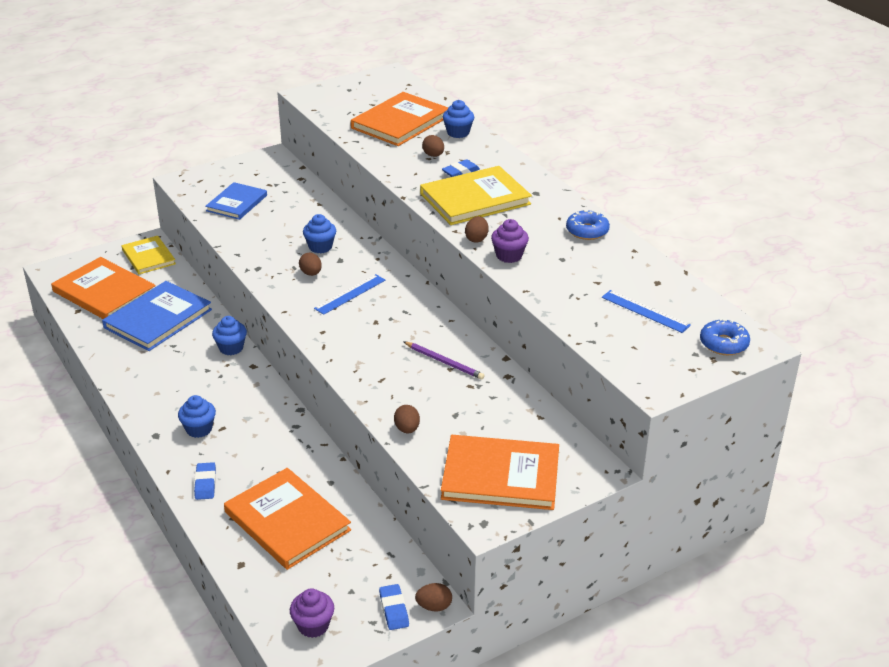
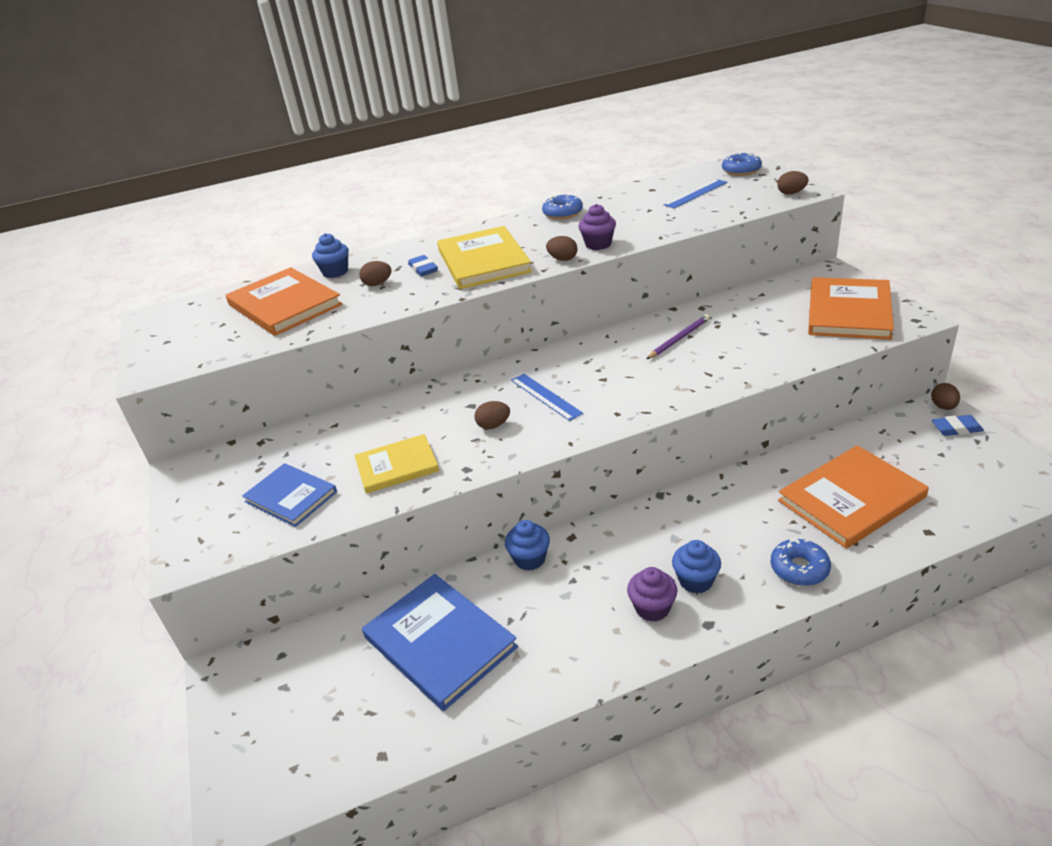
camera: 75 degrees left, 0 degrees up
orange book [51,257,156,319] -> none
yellow book [122,236,176,274] -> yellow book moved to [354,434,439,494]
blue eraser [194,462,216,500] -> blue donut [771,538,831,586]
purple cupcake [290,588,334,638] -> purple cupcake moved to [627,567,677,622]
blue cupcake [303,214,336,254] -> none
brown egg [394,405,420,433] -> brown egg moved to [777,171,809,195]

